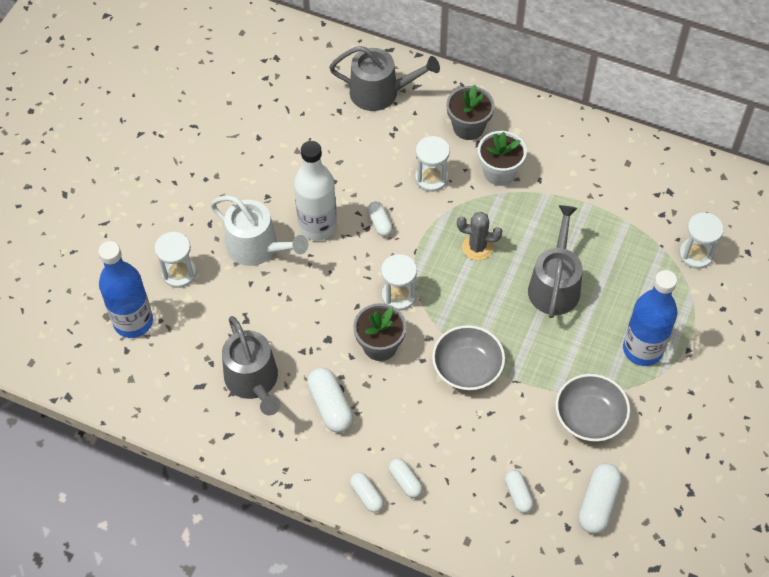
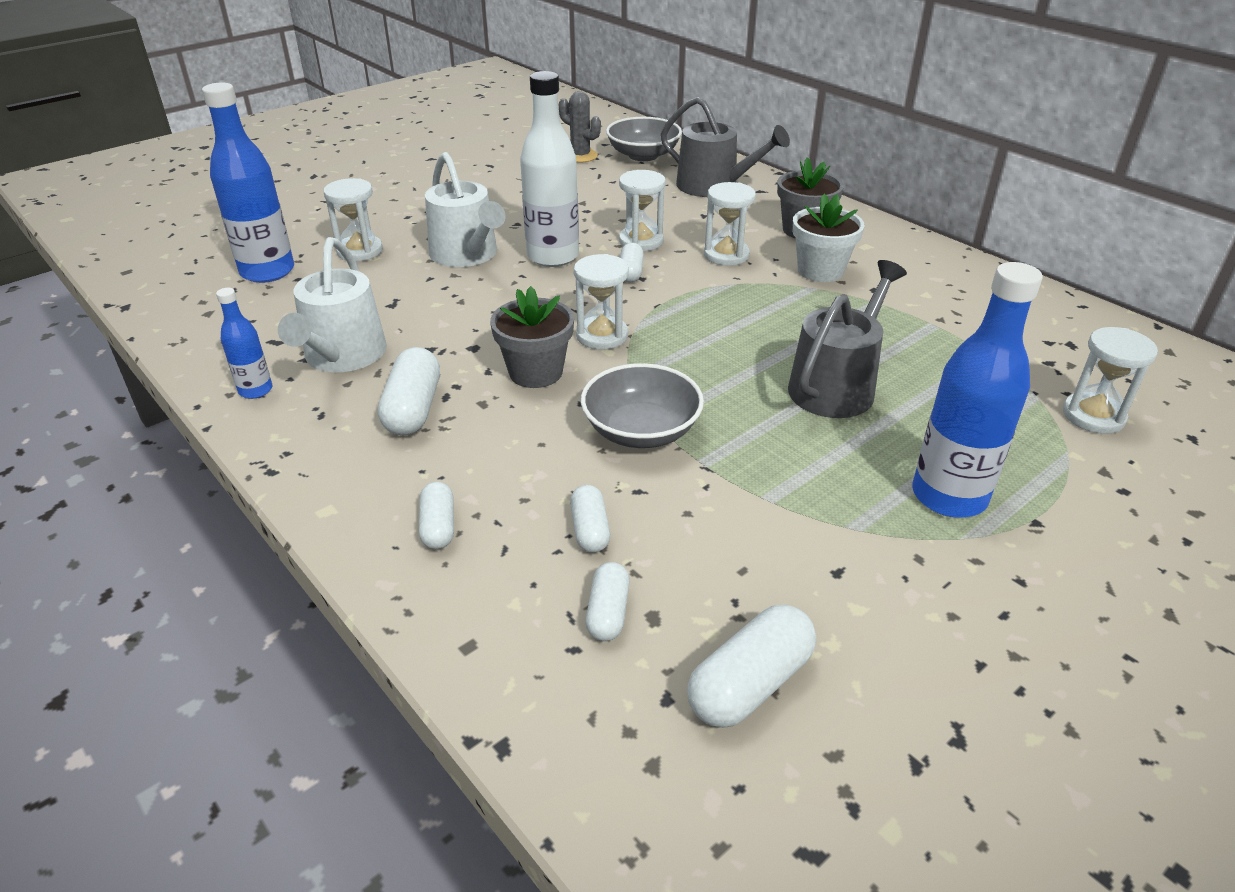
camera: 25 degrees right, 20 degrees down
grey watering can [222,316,281,415] -> white watering can [278,237,387,372]
white capsule [350,472,384,512] -> white capsule moved to [570,485,610,553]
grey cactus [457,212,502,260] -> grey cactus moved to [559,91,601,163]
grey bowl [555,374,630,442] -> grey bowl moved to [606,117,682,161]
none -> blue bottle [216,288,272,399]
none -> white hourglass [619,170,666,251]

